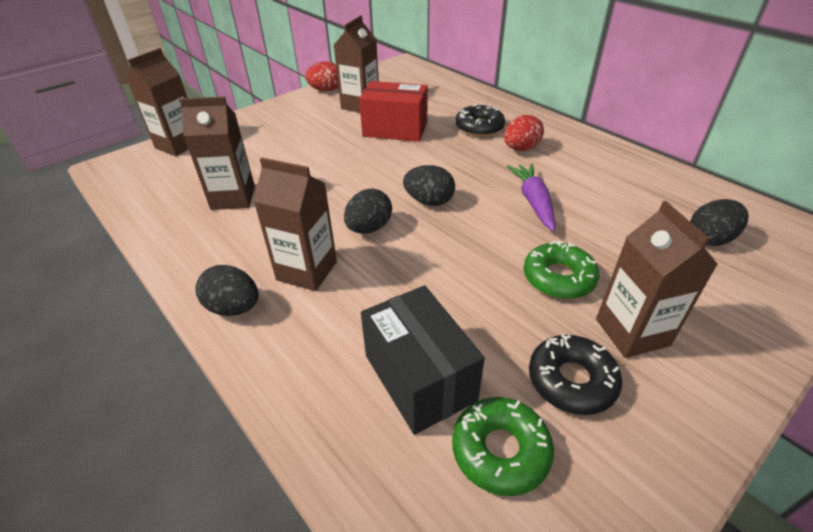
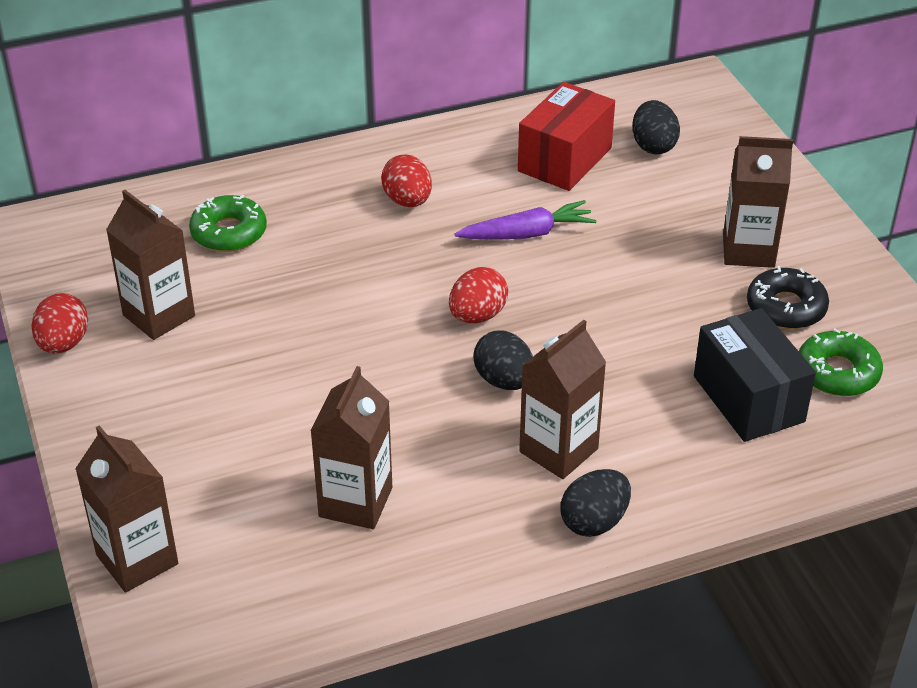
camera: 70 degrees left, 0 degrees up
red box [359,81,428,142] -> red box moved to [518,82,615,191]
black box [361,285,485,435] -> black box turned 75 degrees clockwise [694,308,816,442]
black egg [403,165,455,206] -> red egg [449,267,508,323]
black donut [455,103,505,137] -> none
purple carrot [507,163,555,231] -> purple carrot turned 150 degrees clockwise [454,200,596,240]
green donut [524,240,599,299] -> green donut moved to [189,195,267,252]

